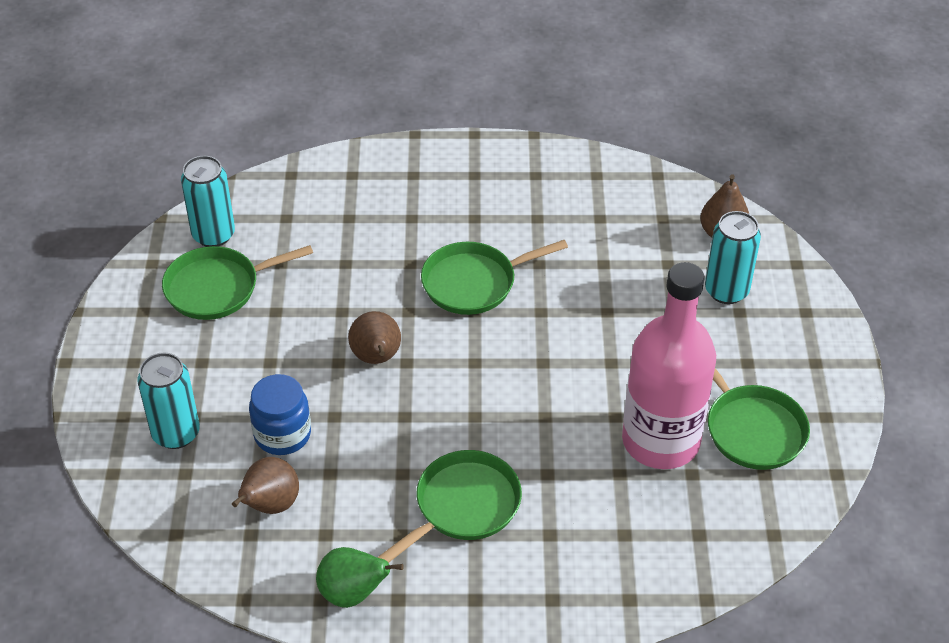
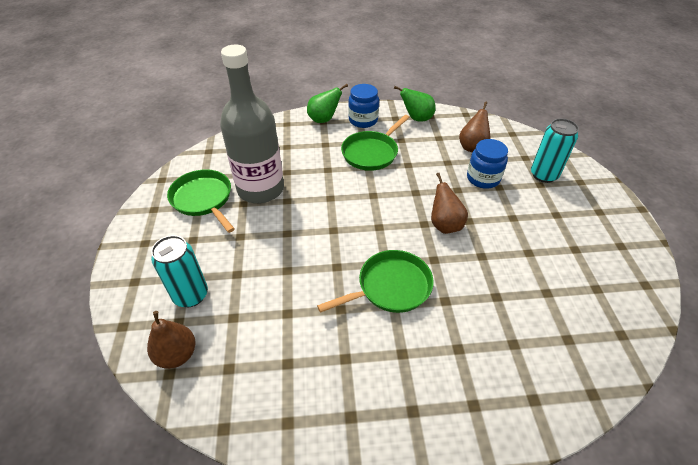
camera: 175 degrees right, 0 degrees up
green pan [162,245,313,320] -> none
turquoise can [181,156,235,247] -> none
pink bottle [622,262,716,469] -> grey bottle [220,45,284,203]
none -> green pear [307,84,348,123]
none -> blue jar [348,84,379,128]

